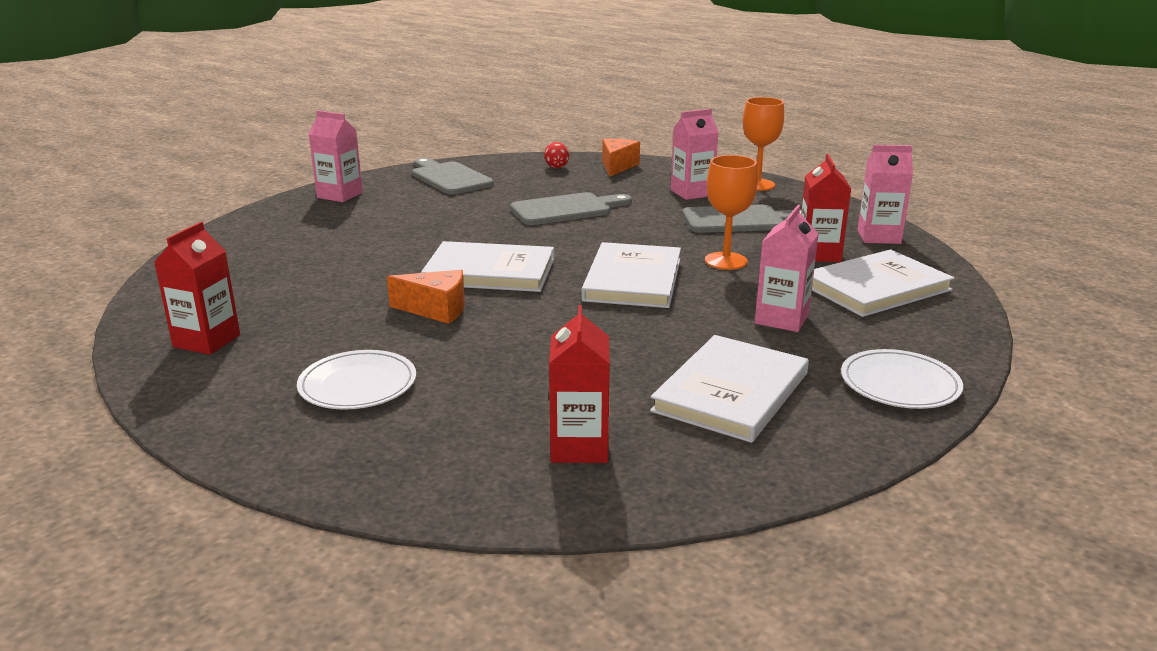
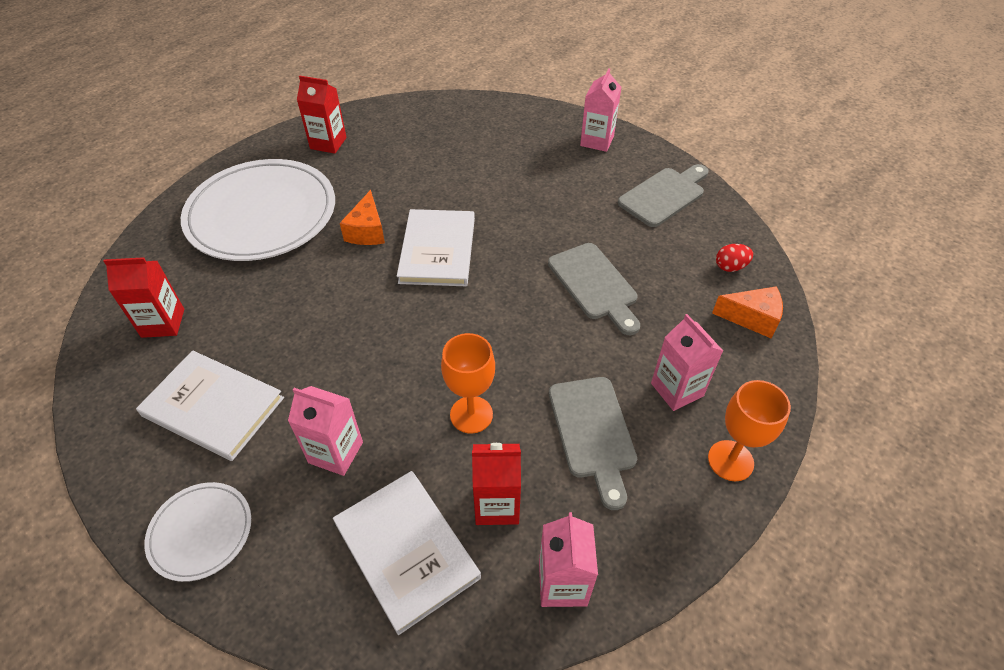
camera: 85 degrees right, 25 degrees up
white plate [297,350,416,410] -> white plate [181,159,335,261], size x2.09
white book [581,242,681,308] -> none

